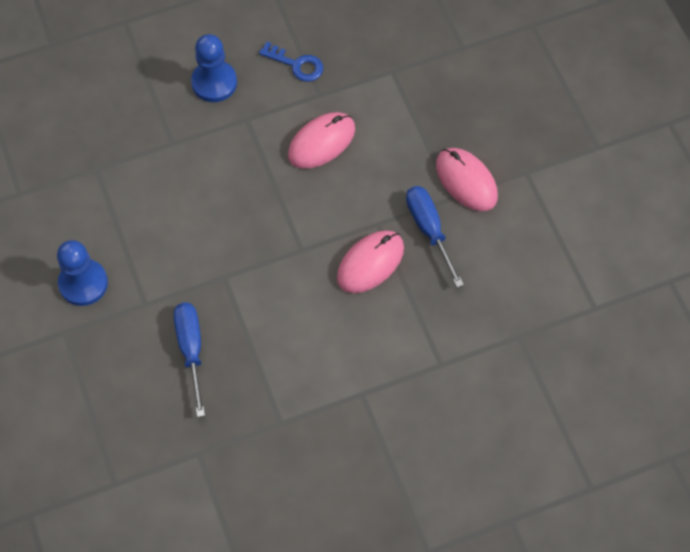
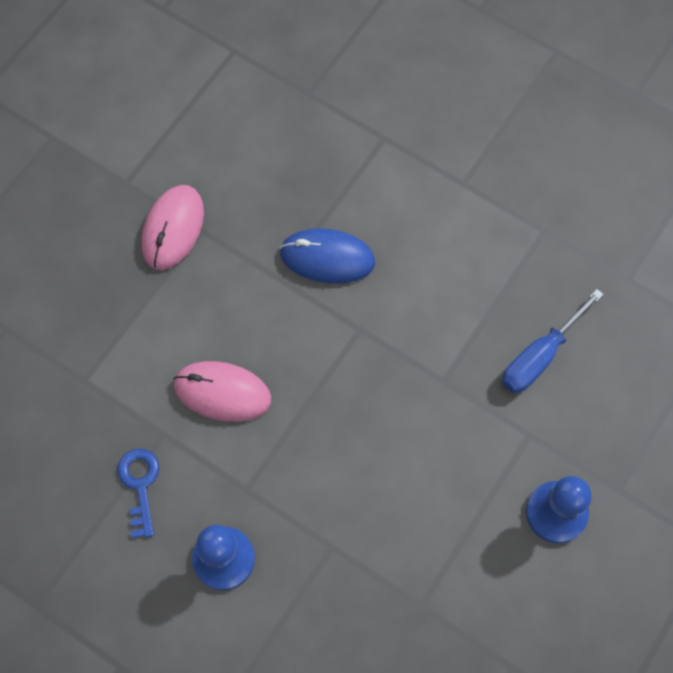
camera: 125 degrees left, 5 degrees up
pink mouse [337,230,404,293] -> blue mouse [280,228,375,284]
blue screwdriver [406,186,464,287] -> none

